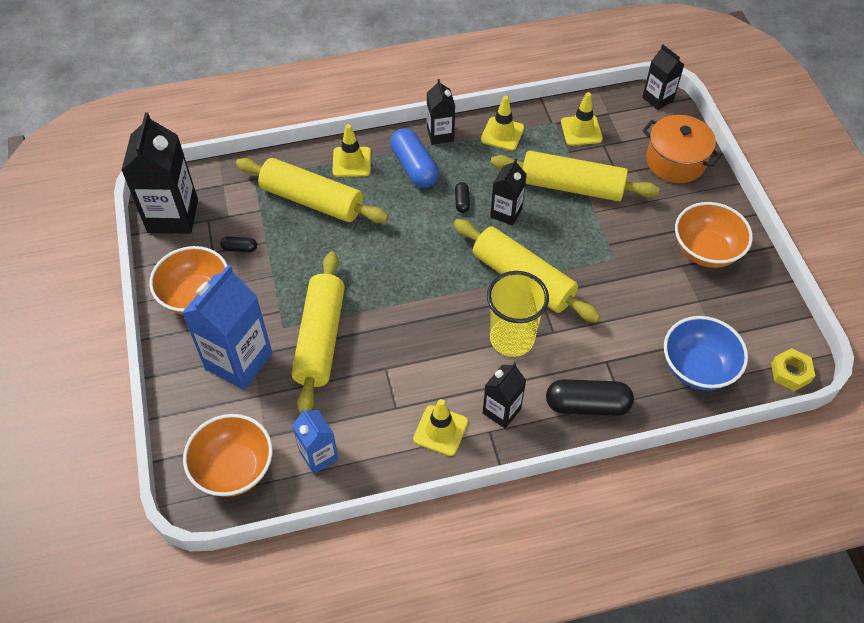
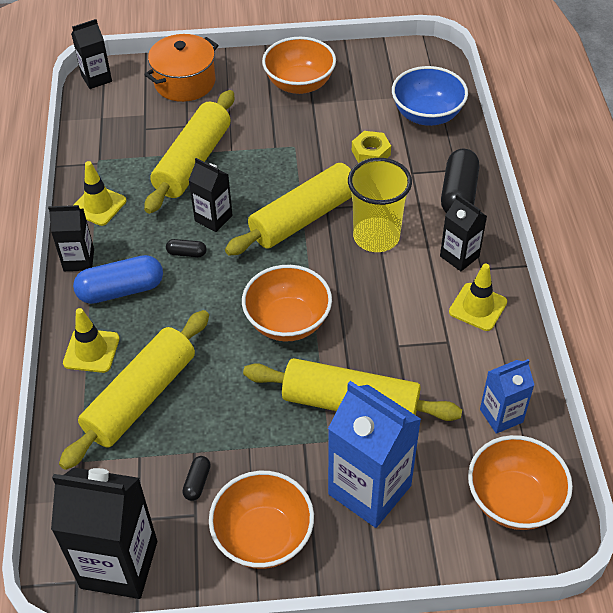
camera: 80 degrees left, 5 degrees down
yellow traffic cone [561,92,603,146] -> none
yellow nut [771,348,816,391] -> yellow nut moved to [352,131,391,163]
none -> orange bowl [242,265,332,341]

